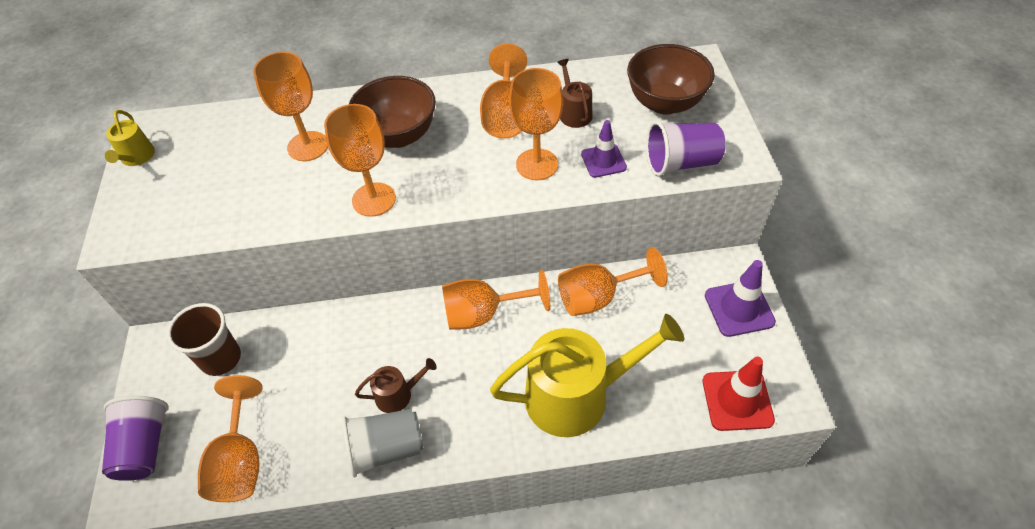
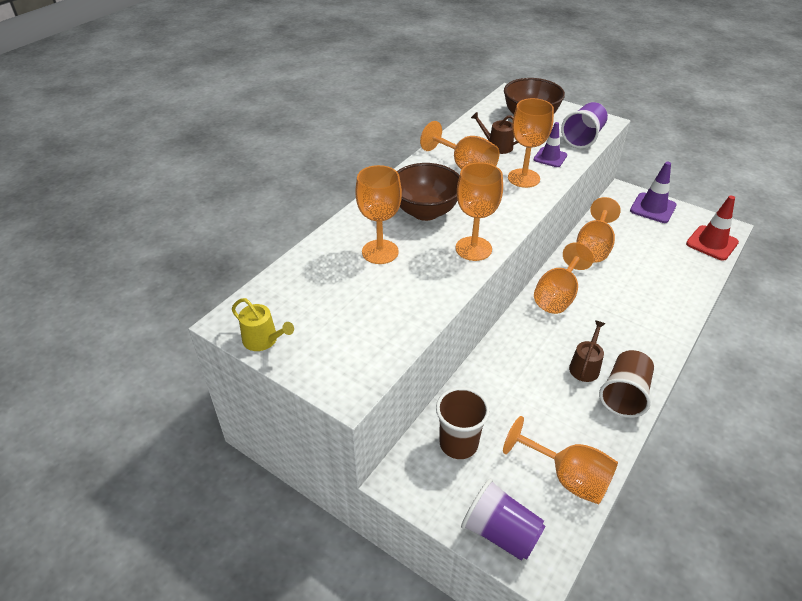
camera: 50 degrees left, 10 degrees down
grey cup [342,409,423,477] -> brown cup [599,350,654,418]
yellow watering can [490,314,684,437] -> none

